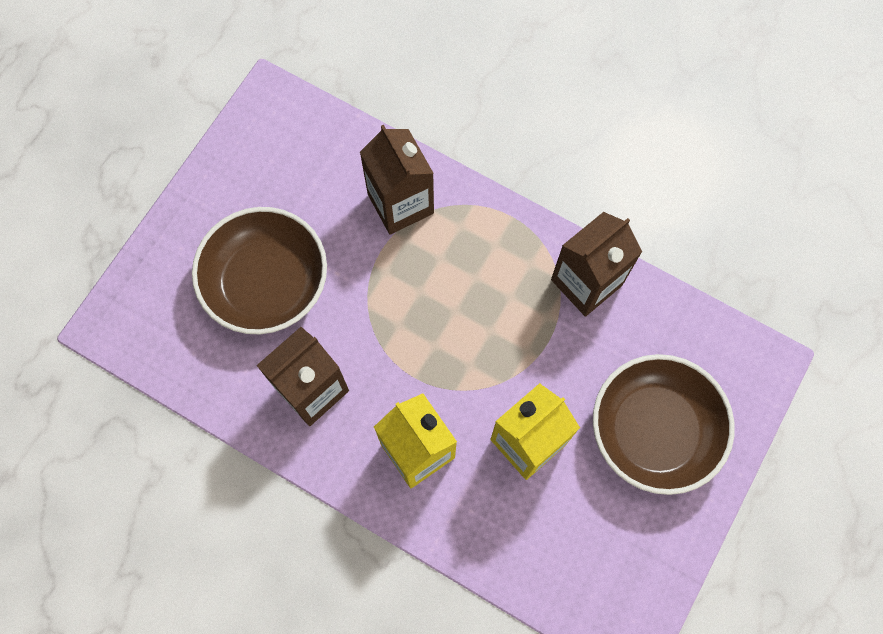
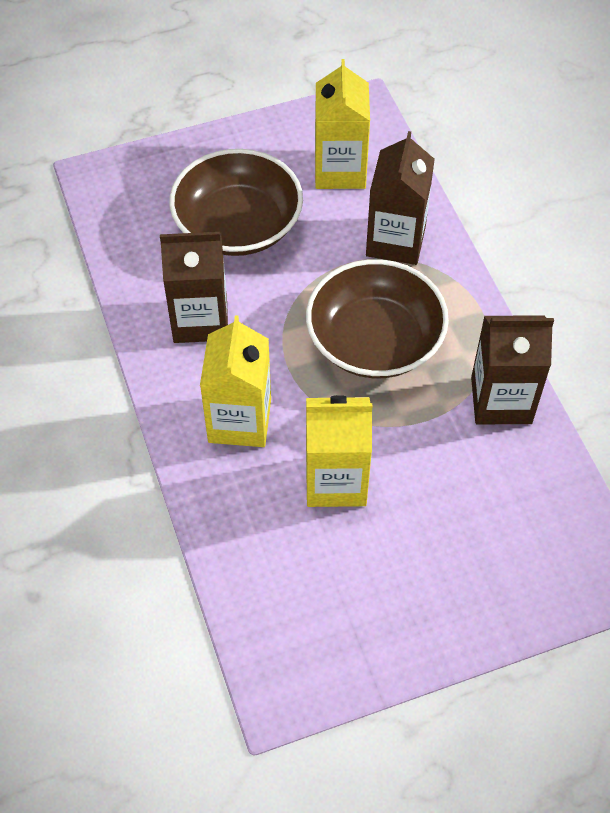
camera: 40 degrees right, 15 degrees down
brown bowl [593,354,735,495] -> brown bowl moved to [306,259,449,378]
none -> yellow carton [315,59,370,189]

